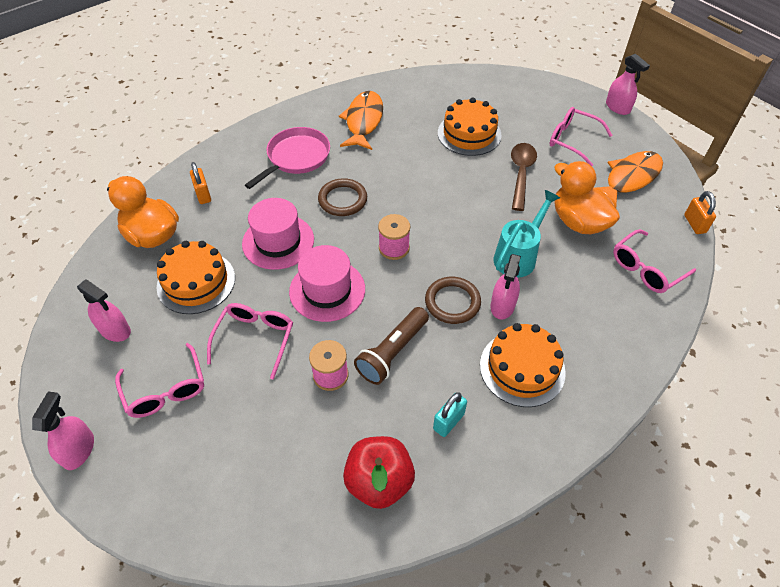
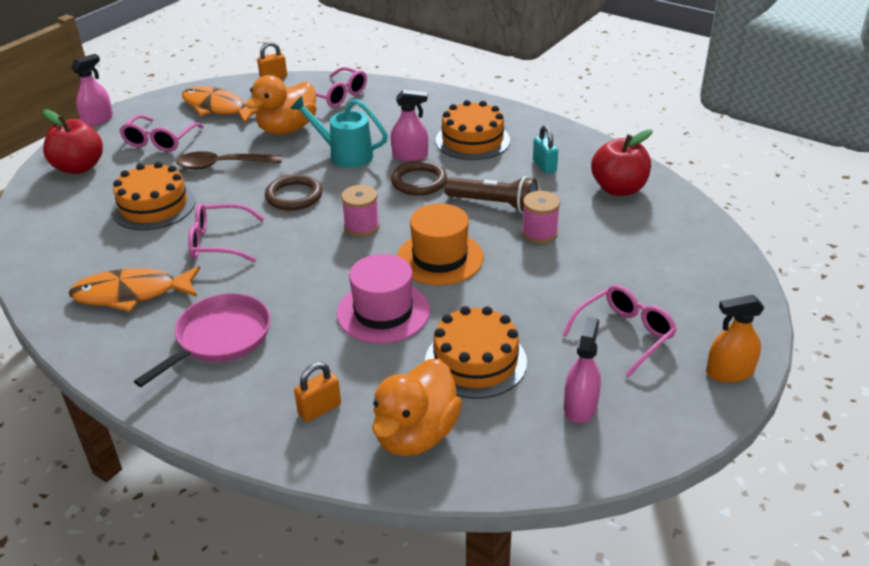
camera: 105 degrees left, 15 degrees down
pink spray bottle [32,391,94,470] -> orange spray bottle [706,295,764,383]
pink glasses [207,303,293,380] -> pink glasses moved to [188,203,265,262]
pink pan [245,127,330,189] -> pink pan turned 105 degrees clockwise [134,293,270,387]
pink hat [289,245,365,322] -> orange hat [397,204,484,285]
brown ring [318,178,367,216] -> brown ring moved to [265,174,322,211]
turquoise padlock [433,392,467,437] -> turquoise padlock turned 45 degrees clockwise [533,125,558,174]
none -> red apple [43,109,103,174]

